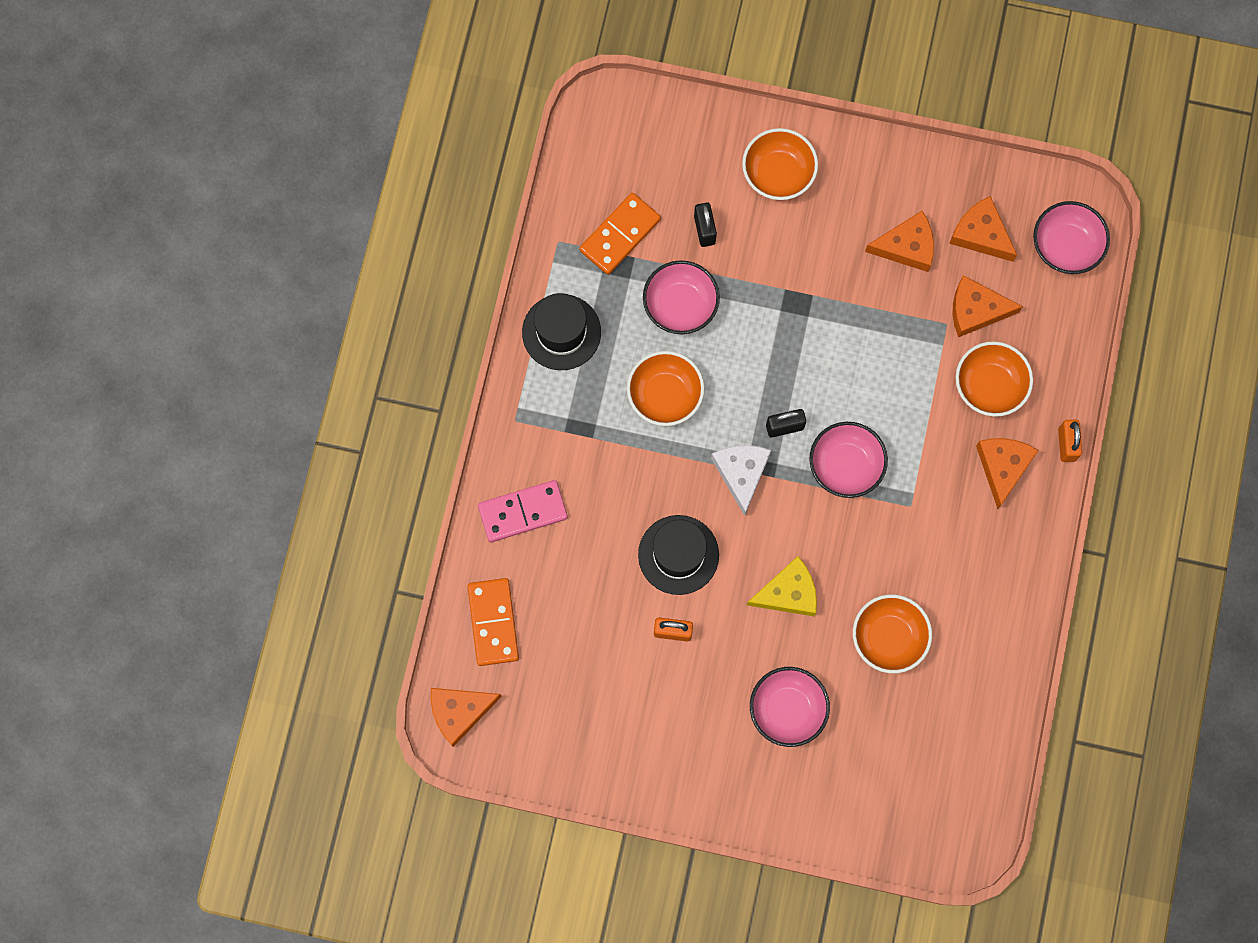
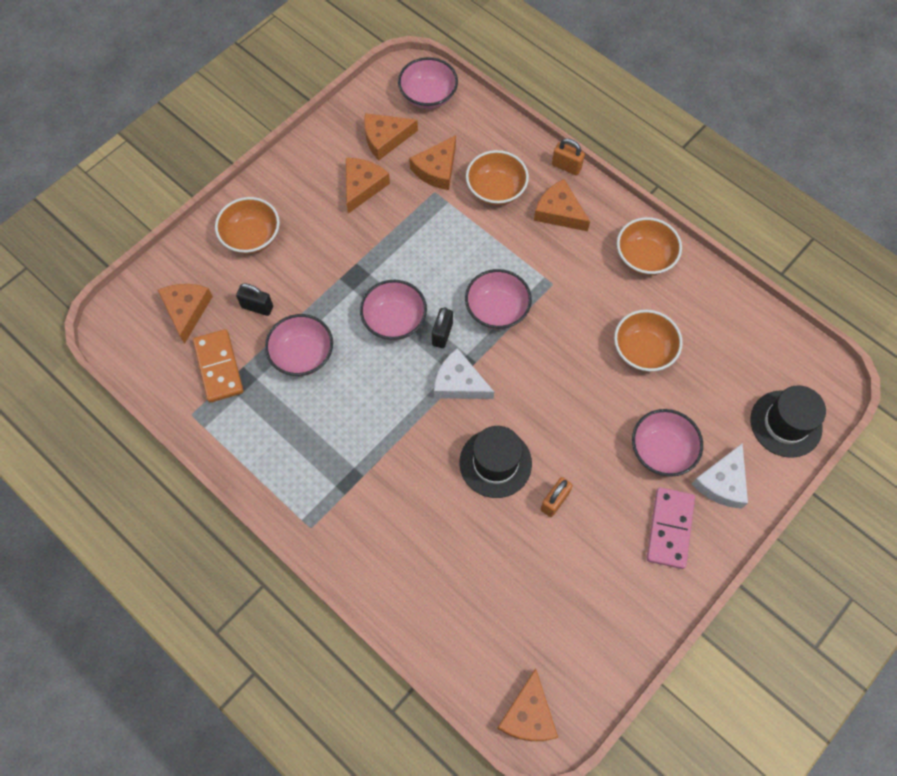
camera: 60 degrees left, 10 degrees down
orange domino [467,578,519,666] -> none
pink domino [478,480,568,542] -> pink domino moved to [647,487,695,569]
black hat [522,293,601,370] -> black hat moved to [751,385,826,458]
orange bowl [627,351,704,426] -> orange bowl moved to [617,217,682,275]
yellow cheese [747,556,817,616] -> none
none -> orange cheese [158,284,213,344]
none -> pink bowl [360,280,427,340]
none -> white cheese [692,443,748,509]

